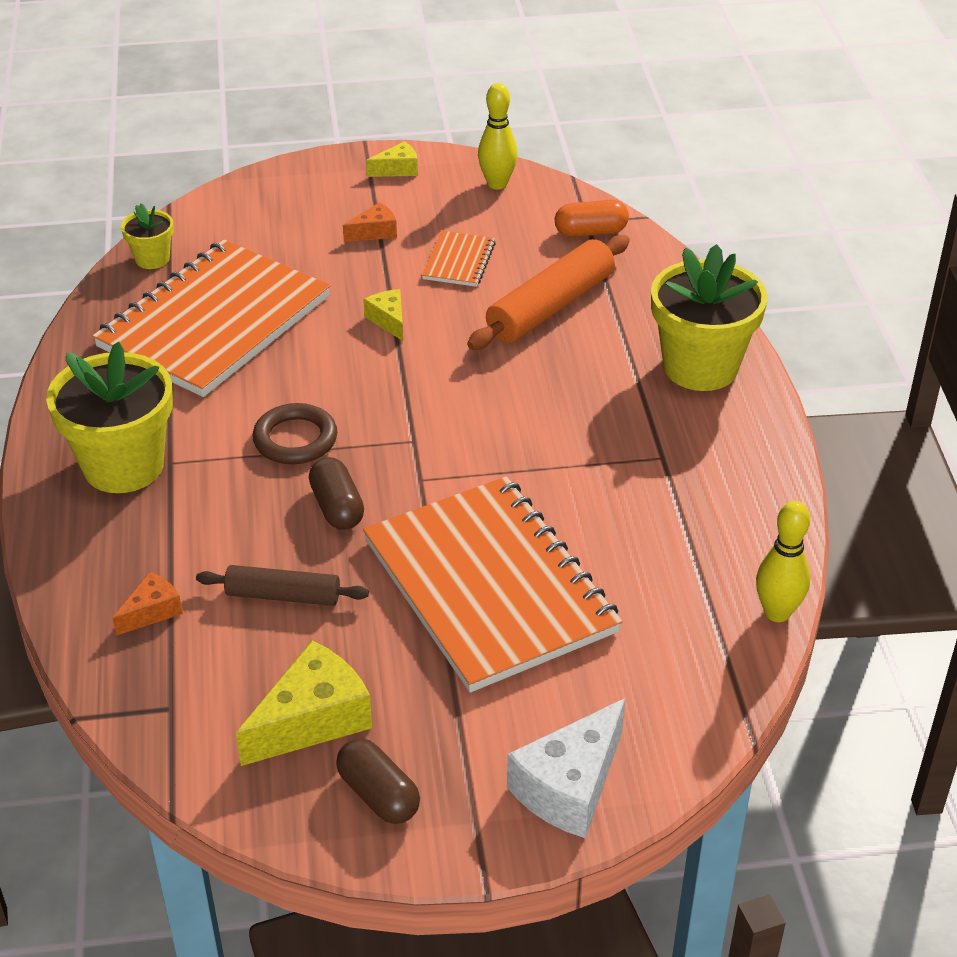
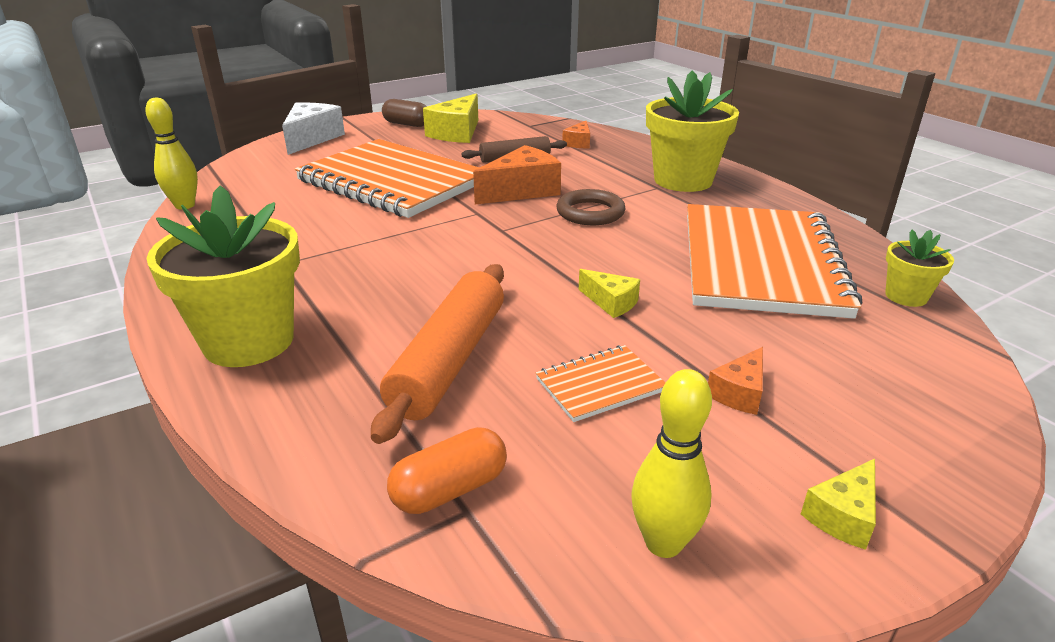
camera: 155 degrees right, 10 degrees down
brown capsule [309,457,364,530] -> orange cheese [473,145,561,205]
orange notebook [422,231,496,287] -> orange notebook turned 75 degrees clockwise [536,345,665,422]

